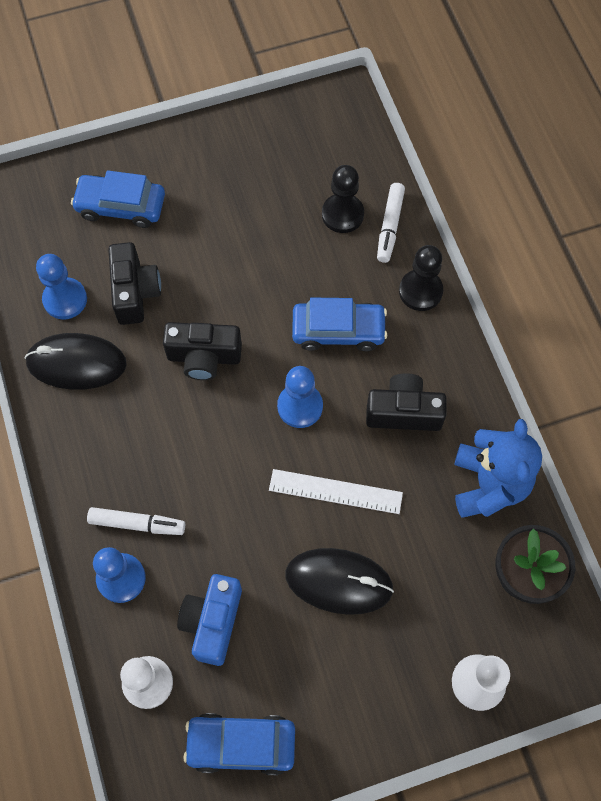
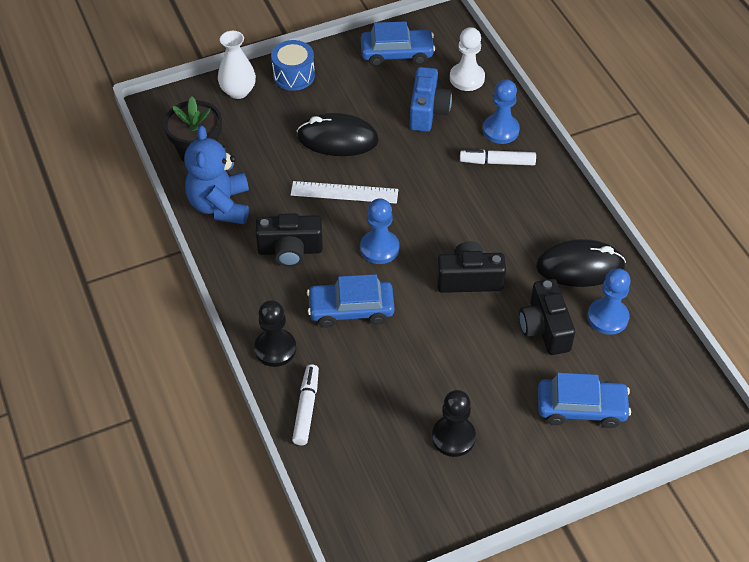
camera: 175 degrees right, 15 degrees down
black pawn [322,165,364,233] -> black pawn moved to [432,390,476,457]
none -> blue drum [271,40,315,91]

